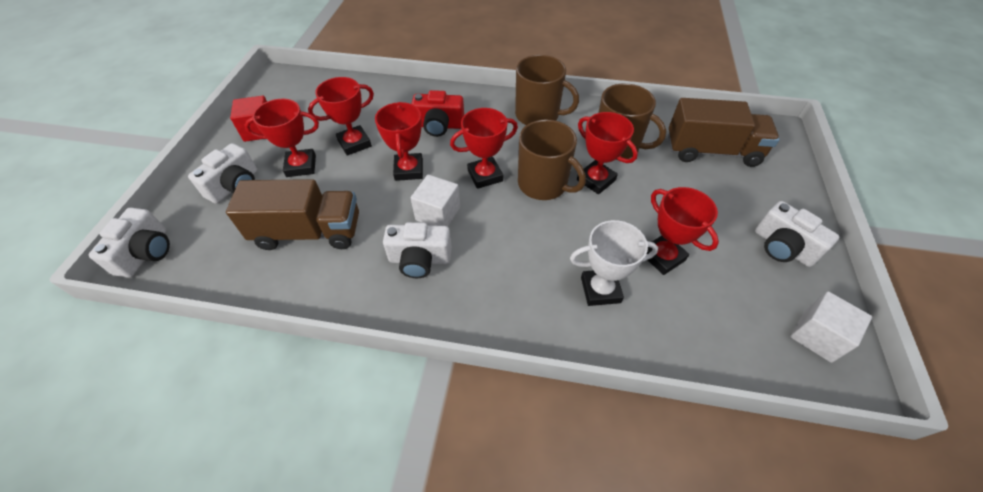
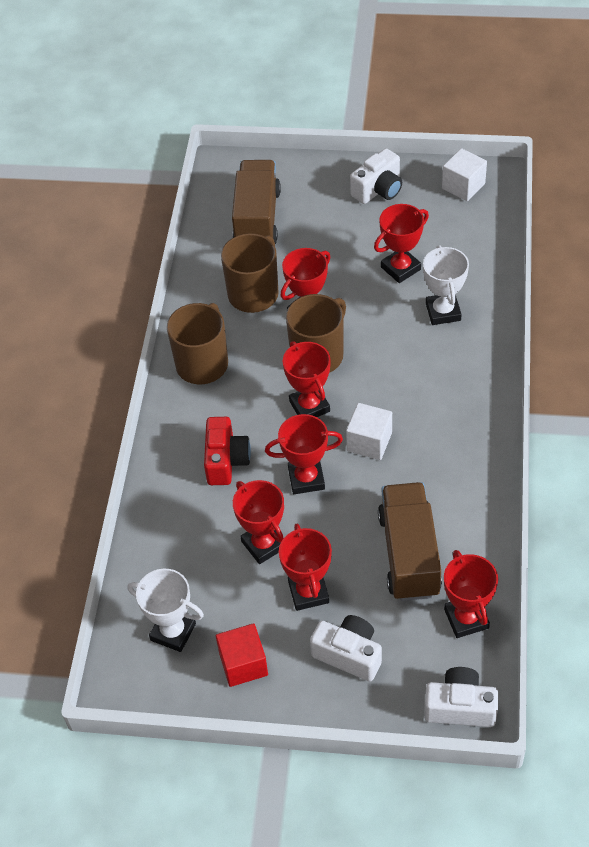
camera: 90 degrees left, 0 degrees up
white camera [383,222,452,278] -> none
none -> white trophy [127,569,204,652]
none -> red trophy [444,550,498,638]

